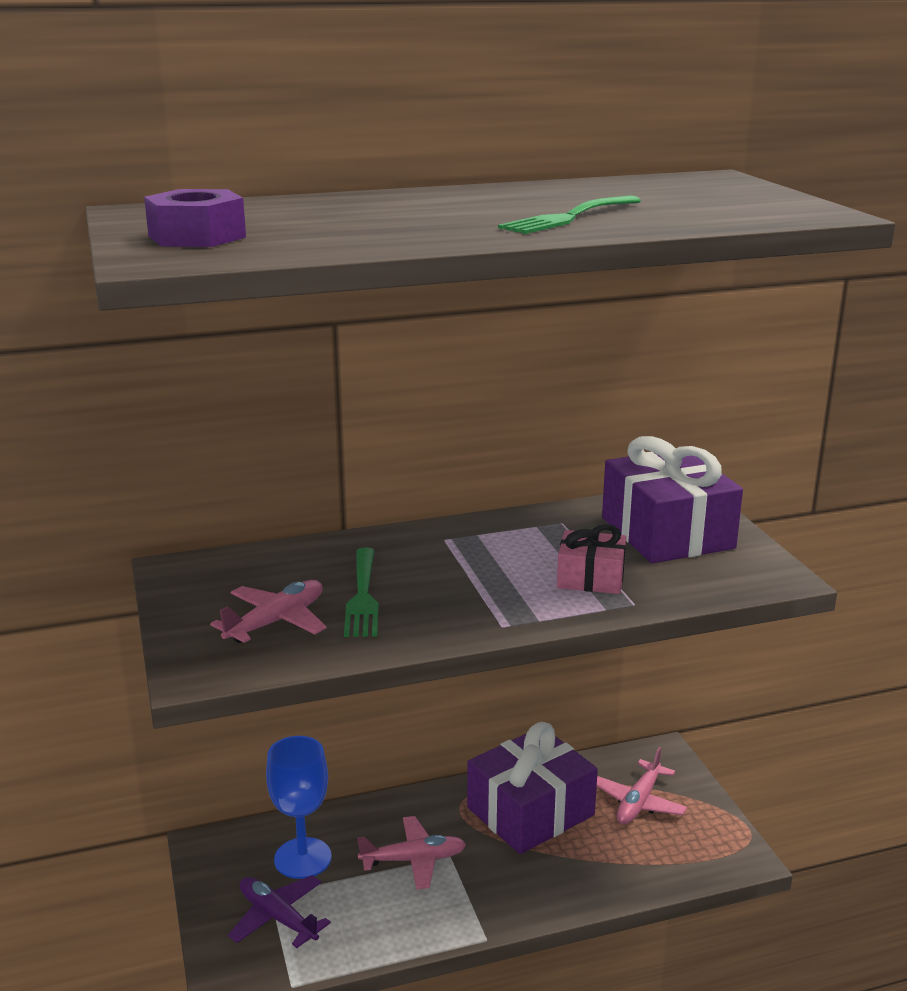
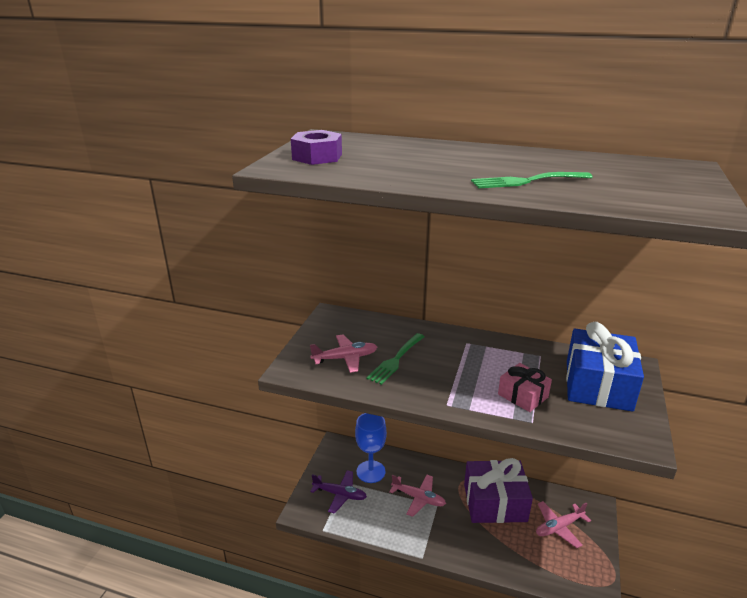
camera: 35 degrees right, 5 degrees up
purple plane [228,875,331,948] -> purple plane turned 120 degrees clockwise [310,470,367,514]
purple gift [602,436,743,563] -> blue gift [566,322,644,412]

